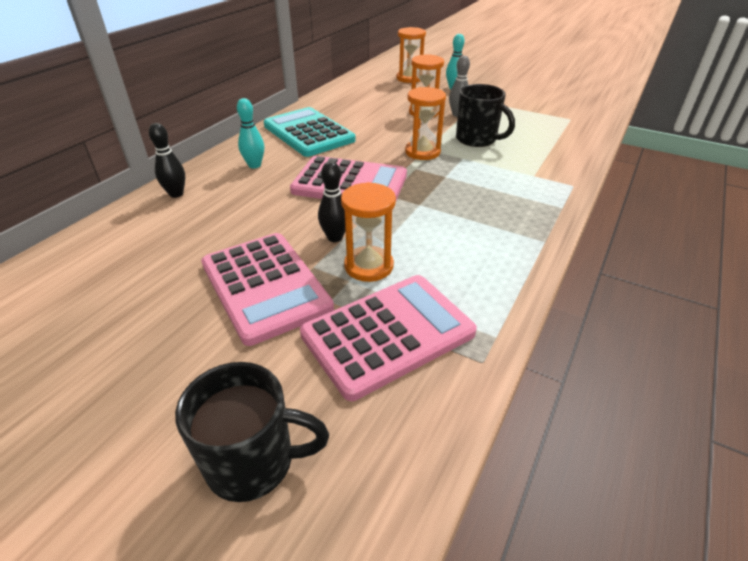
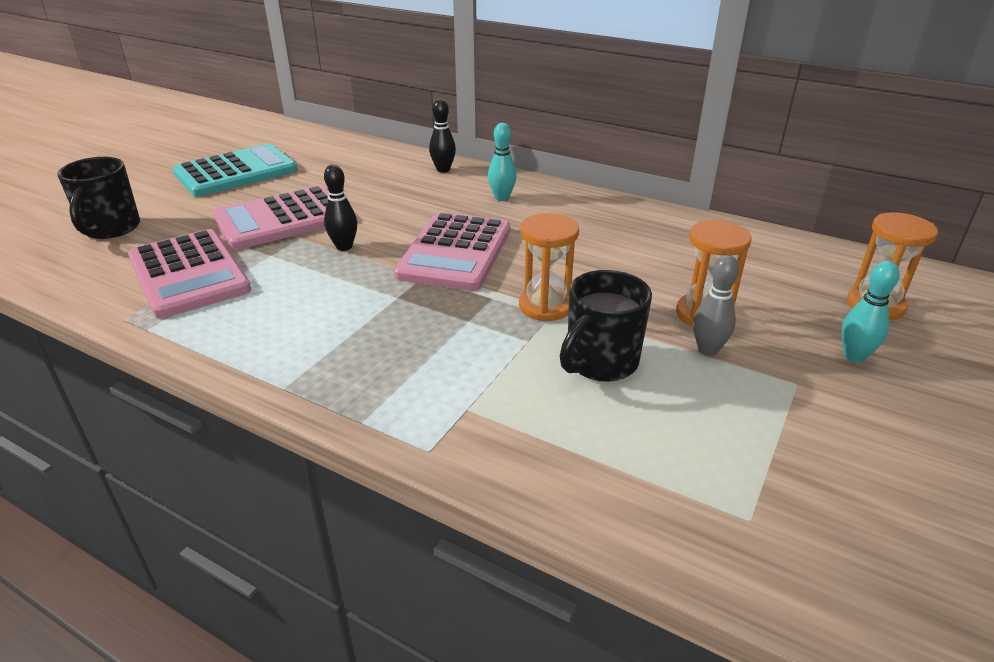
camera: 90 degrees right, 5 degrees down
turquoise calculator [264,107,355,157] -> turquoise calculator moved to [173,144,297,197]
orange hourglass [341,182,396,282] -> none

